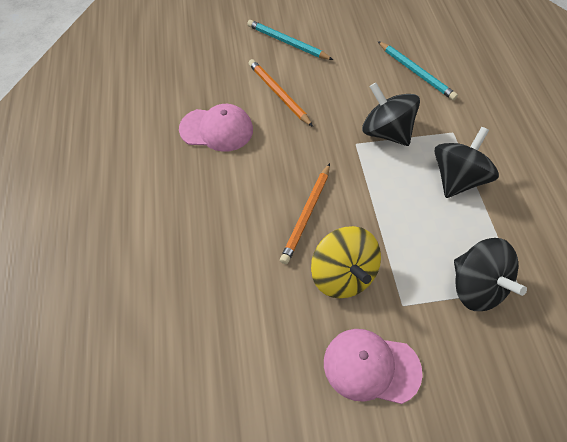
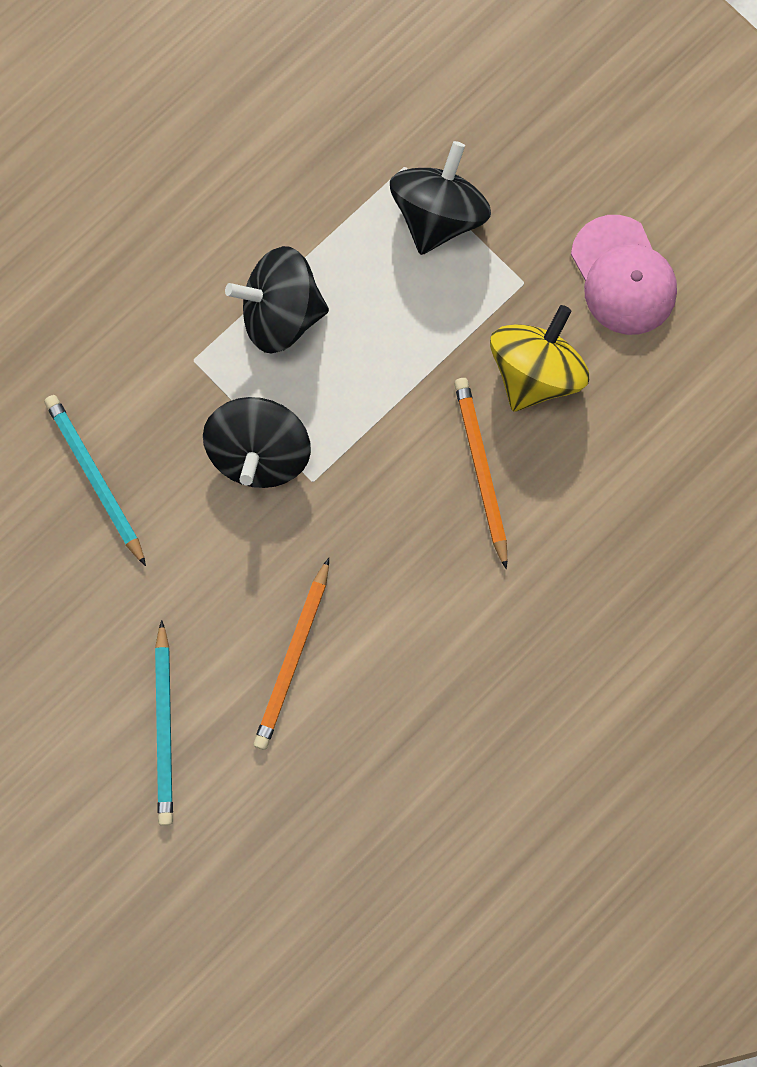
camera: 125 degrees left, 20 degrees up
pink cap [179,104,253,152] -> none
orange pencil [280,163,330,264] -> orange pencil turned 90 degrees counterclockwise [454,378,507,569]
turquoise pencil [378,41,458,100] -> turquoise pencil turned 45 degrees counterclockwise [44,395,146,566]

